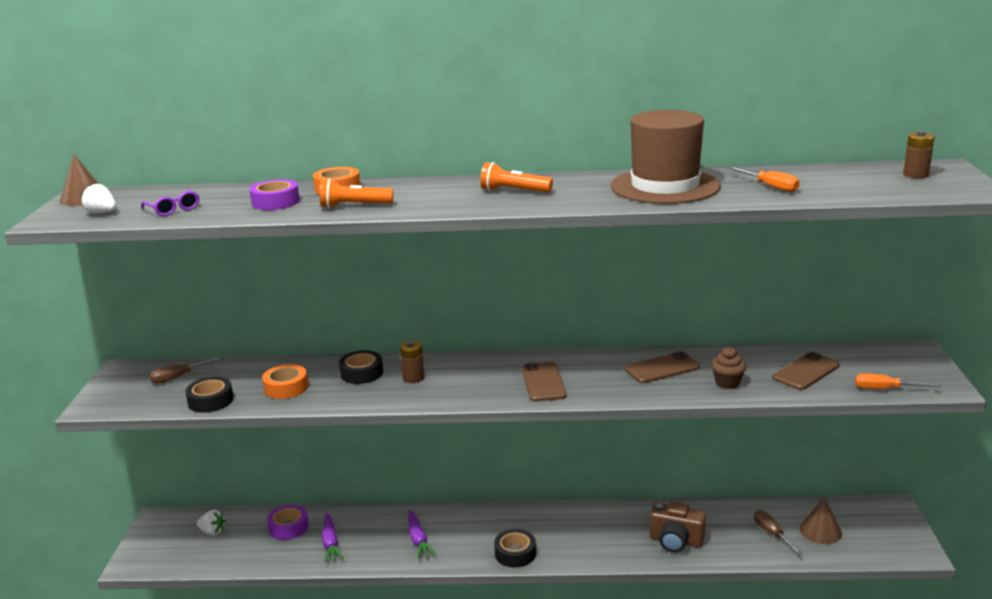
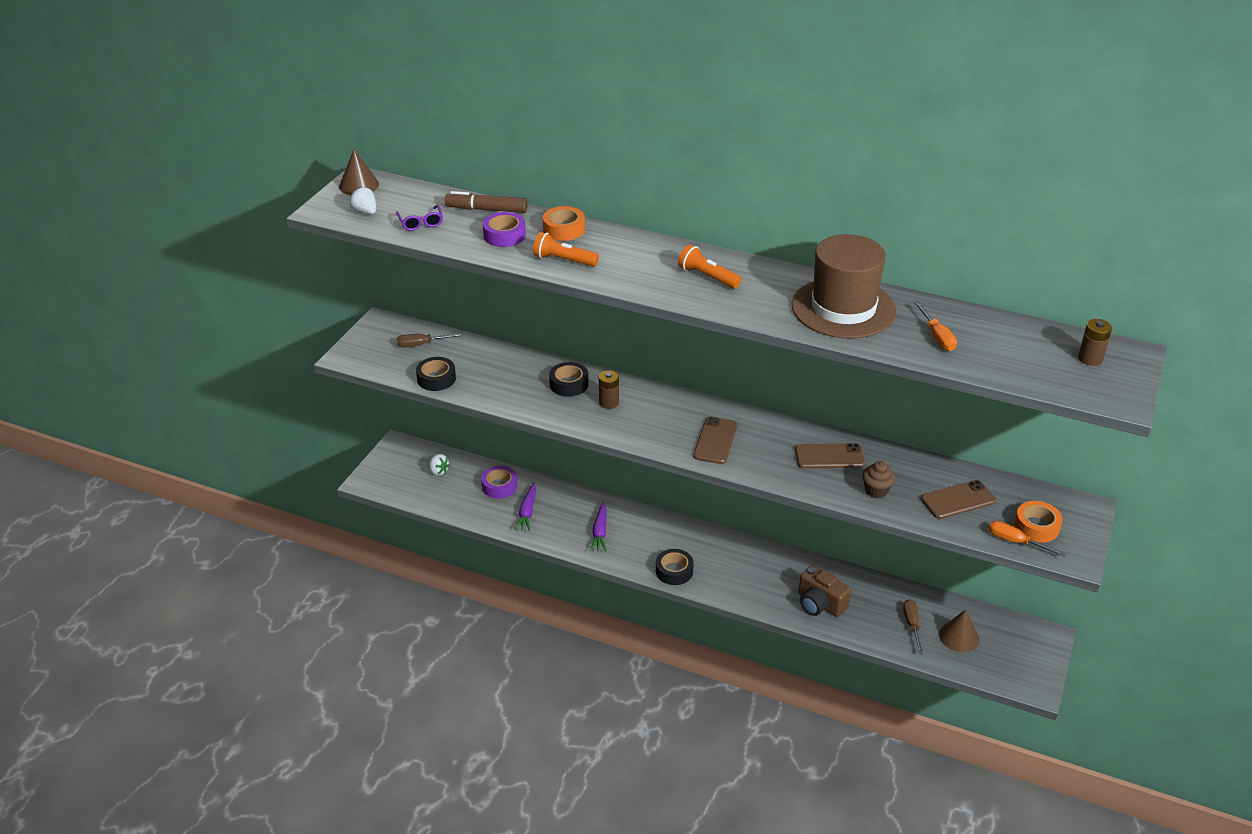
camera: 20 degrees right, 15 degrees up
orange tape [262,364,308,399] -> orange tape moved to [1014,501,1063,543]
none -> brown marker [445,191,528,213]

